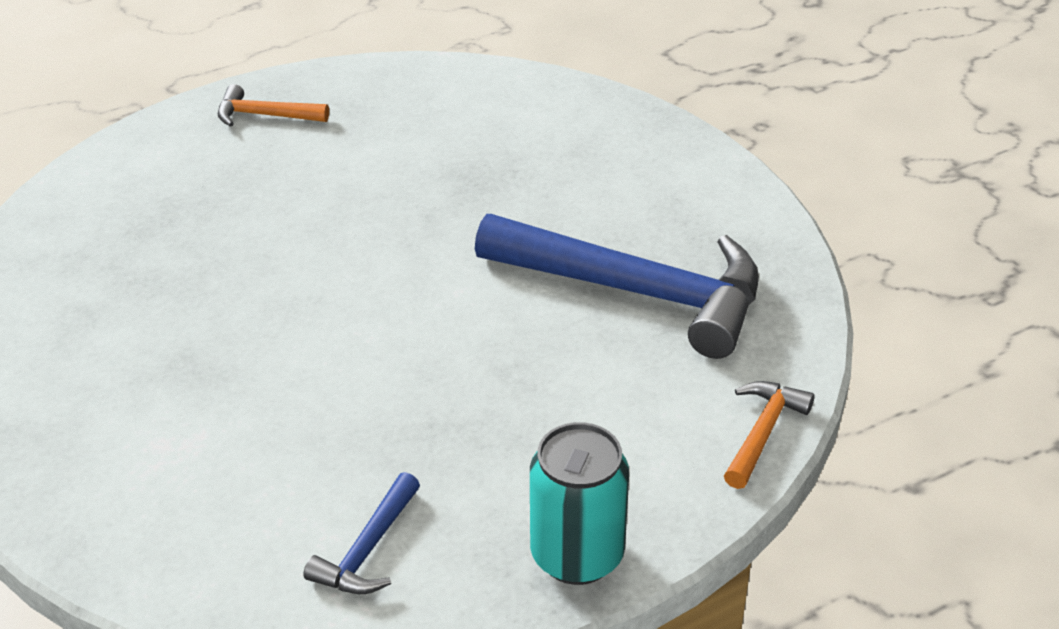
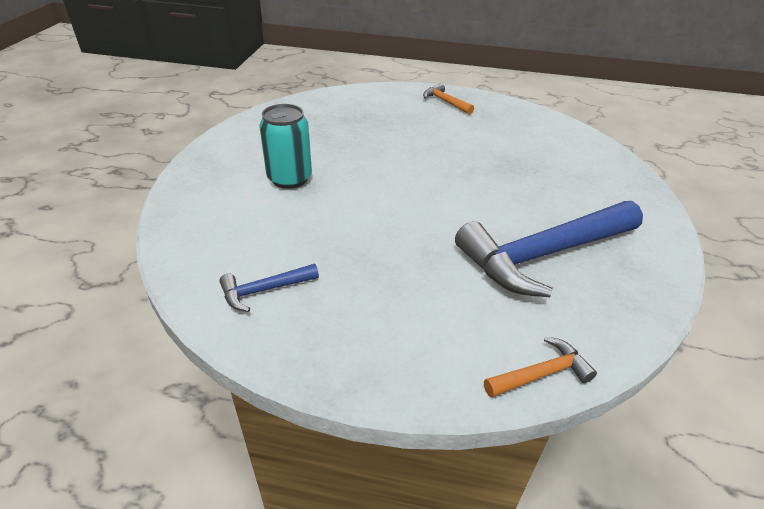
camera: 40 degrees right, 0 degrees up
blue hammer [475,214,759,359] -> blue hammer turned 90 degrees clockwise [455,201,643,298]
turquoise can [530,422,629,585] -> turquoise can moved to [259,104,312,189]

